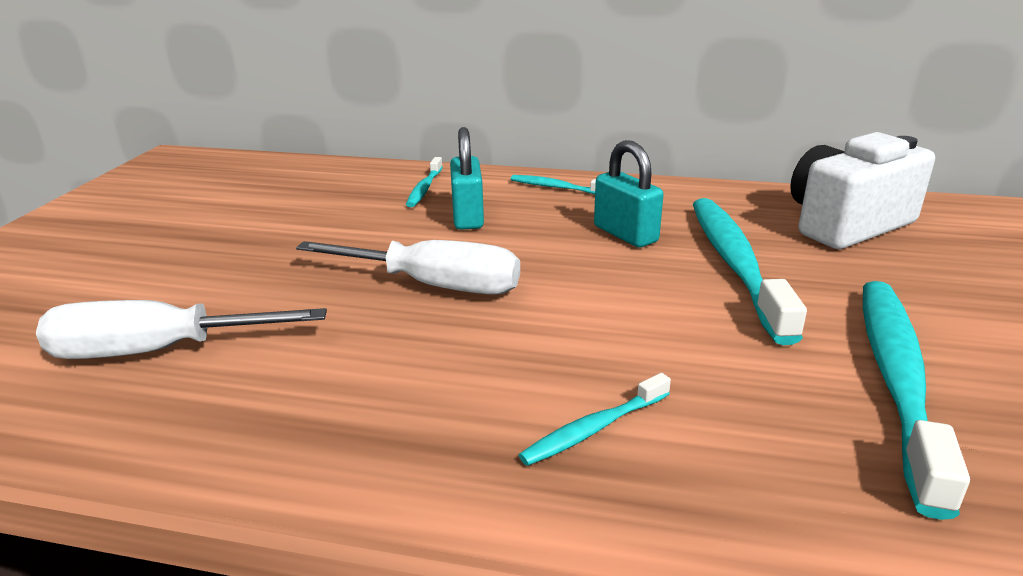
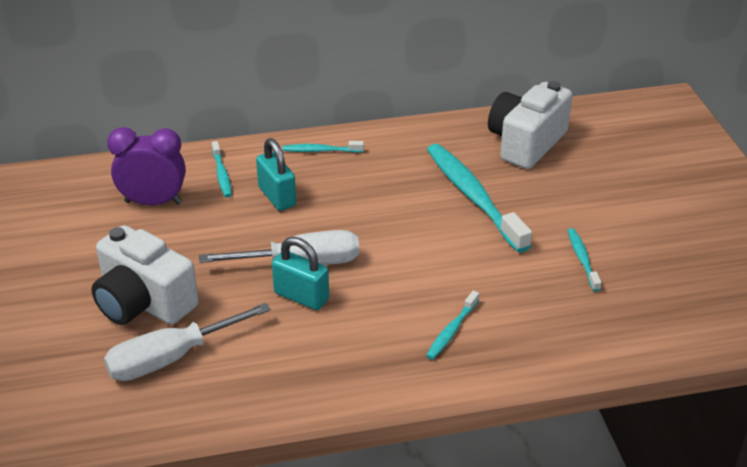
camera: 25 degrees left, 10 degrees up
turquoise padlock [594,140,663,247] -> turquoise padlock moved to [272,237,329,310]
turquoise toothbrush [863,281,970,520] -> turquoise toothbrush [567,228,602,292], size x0.47
none -> white camera [91,225,199,325]
none -> purple clock [107,127,186,205]

